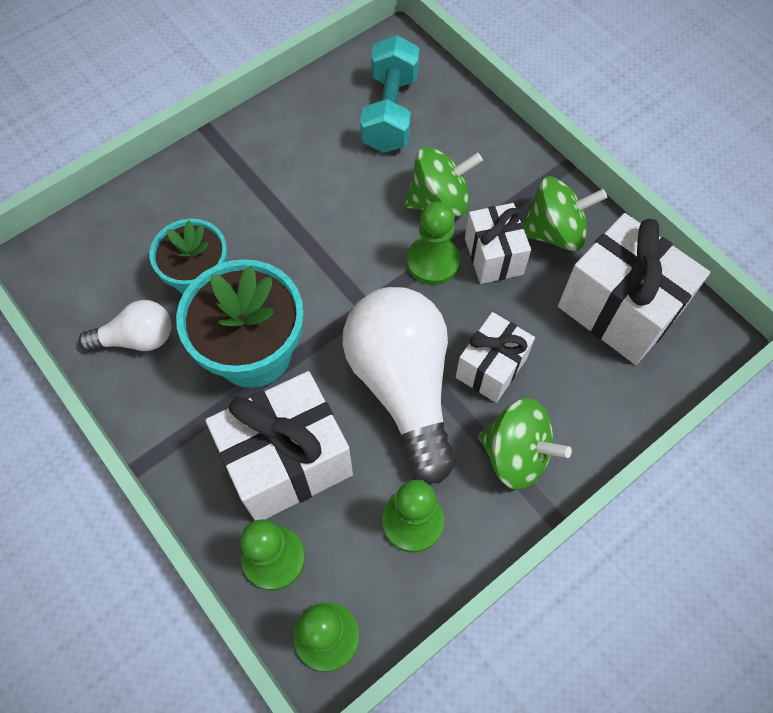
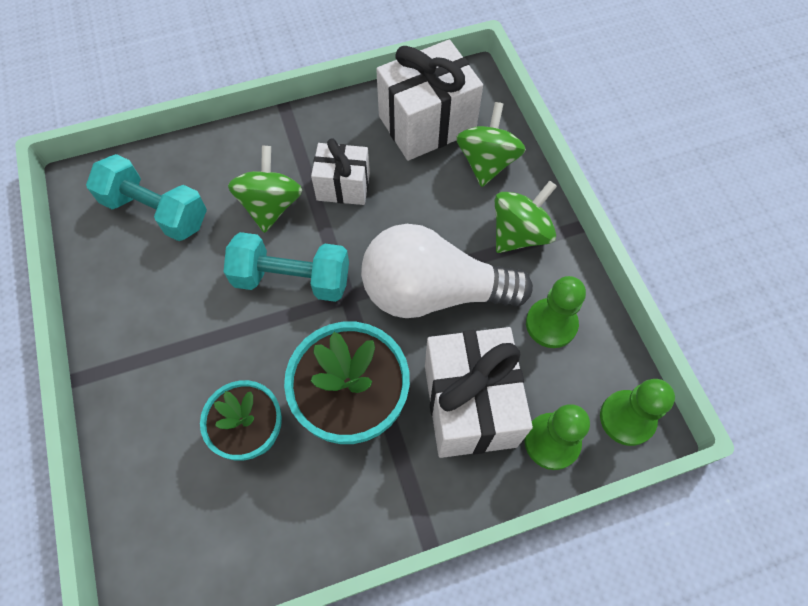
camera: 70 degrees left, 0 degrees up
white light bulb [78,300,172,352] -> none
green pawn [407,202,460,285] -> none
white gift [456,312,535,403] -> none
green spinning top [523,177,607,251] -> green spinning top moved to [456,102,526,187]
none -> turquoise dumbbell [224,232,349,302]

